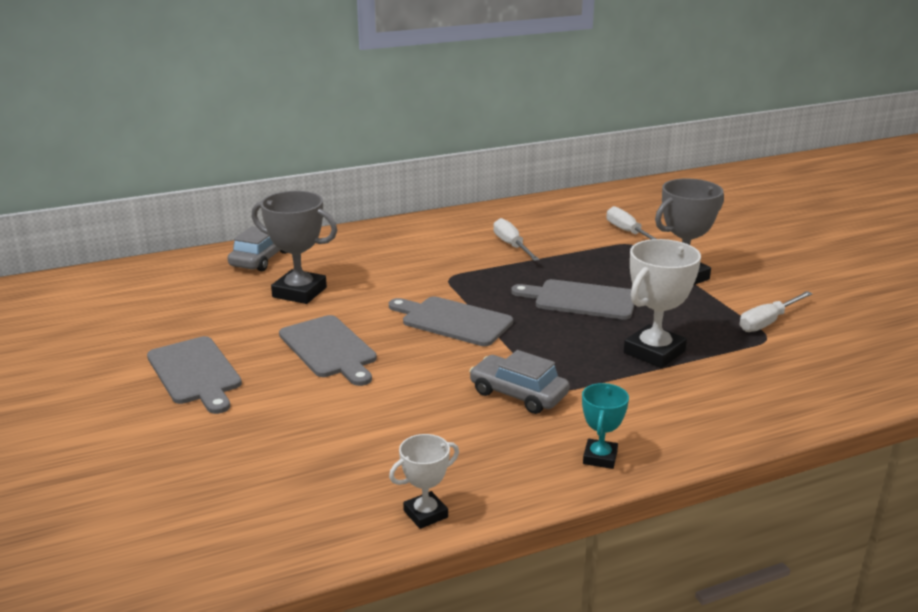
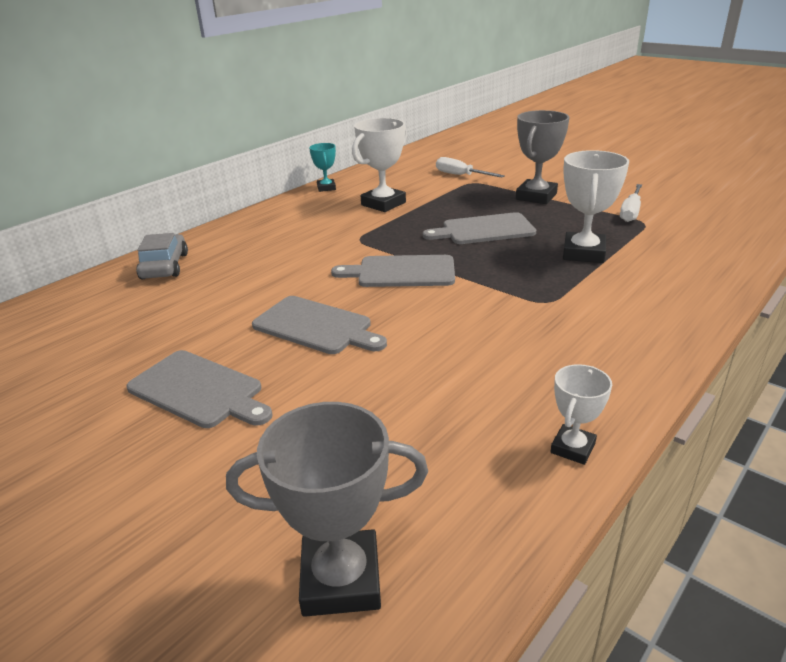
camera: 25 degrees left, 5 degrees up
grey trophy [252,191,338,304] -> grey trophy moved to [226,402,428,617]
grey car [469,350,570,414] -> none
white screwdriver [493,218,540,261] -> white trophy [352,118,407,212]
turquoise trophy [582,383,629,469] -> turquoise trophy moved to [309,143,336,192]

